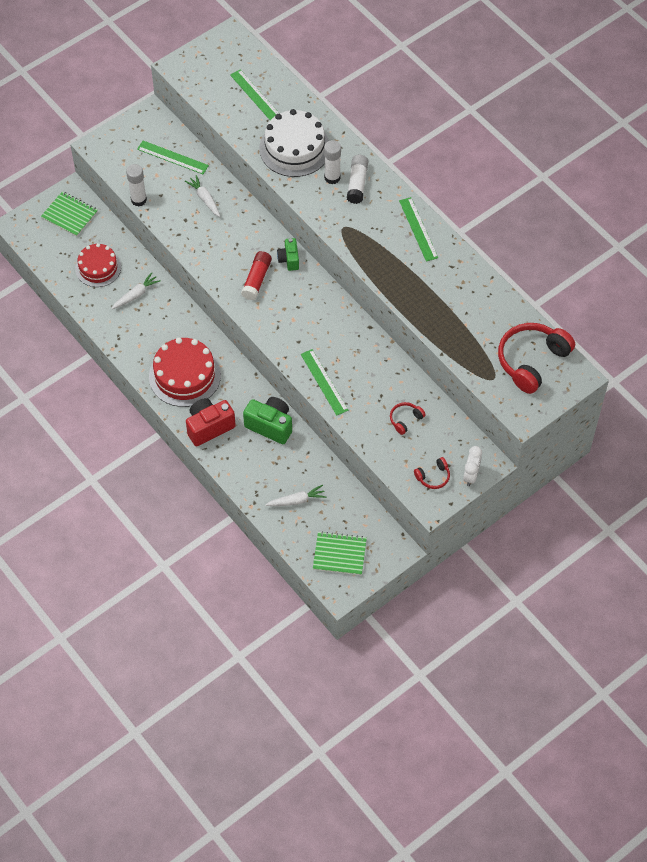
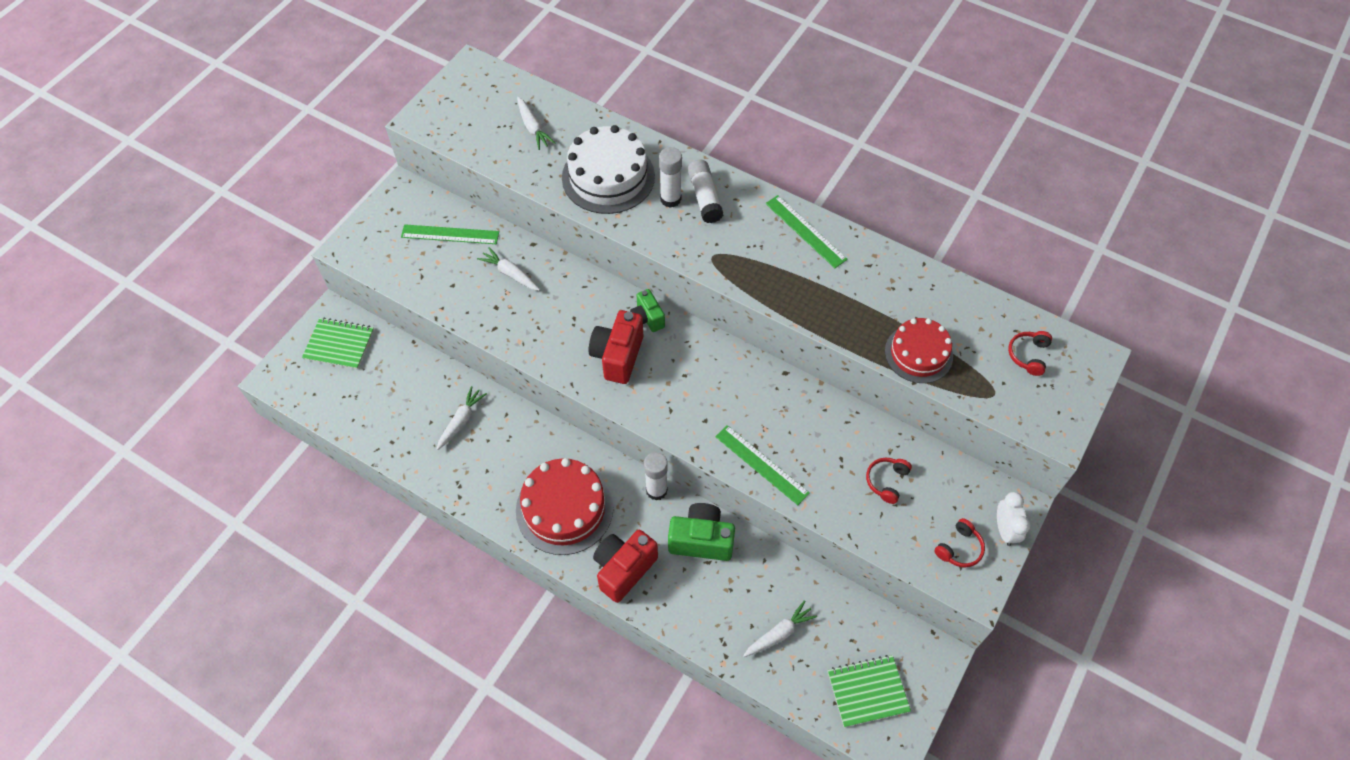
camera: 20 degrees left, 0 degrees up
red cake [75,243,121,287] -> red cake moved to [885,318,953,383]
white glue stick [126,164,147,207] -> white glue stick moved to [644,452,668,501]
green ruler [230,69,280,120] -> white carrot [517,97,555,150]
red glue stick [241,251,272,300] -> red camera [589,310,643,384]
red headphones [498,323,575,394] -> red headphones [1008,331,1052,376], size x0.46

